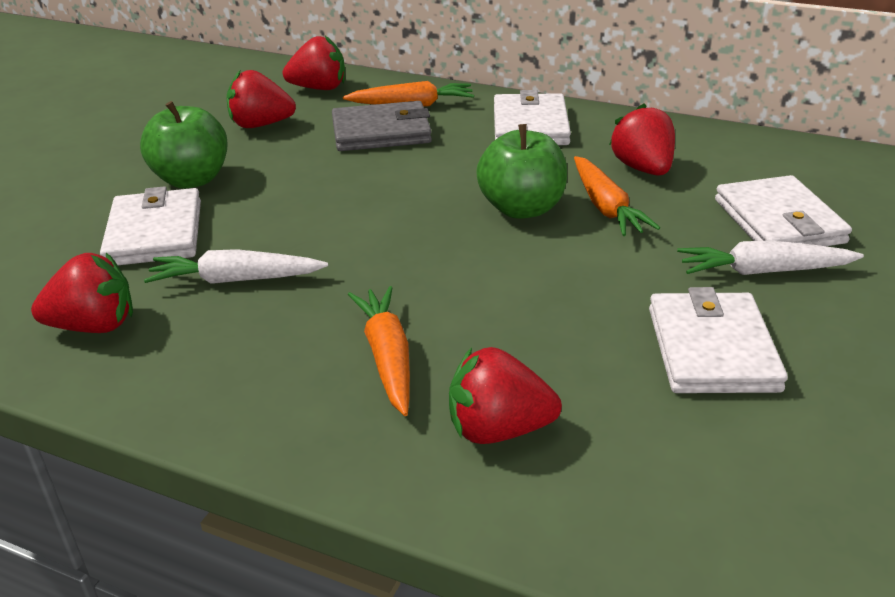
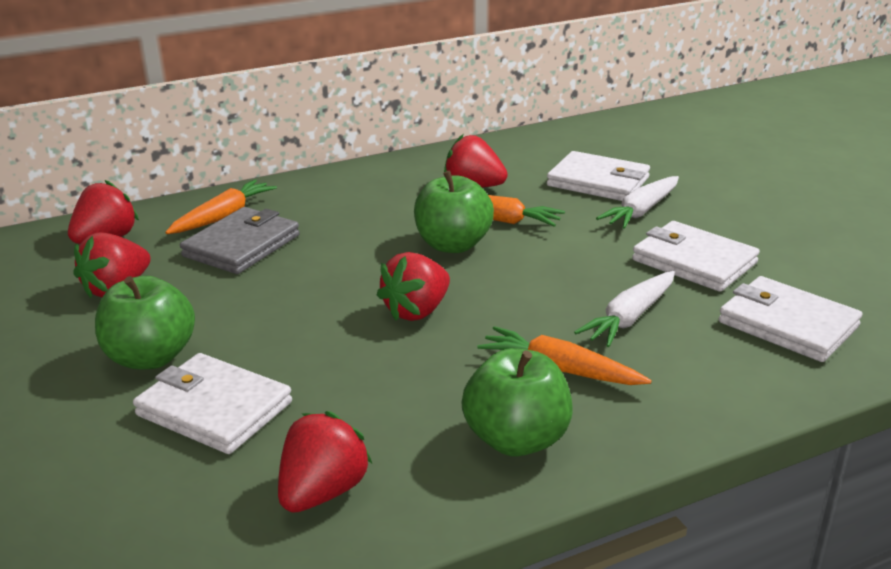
camera: 50 degrees left, 5 degrees down
white carrot [144,249,328,284] -> white carrot moved to [574,271,675,347]
red strawberry [449,347,562,444] -> red strawberry moved to [377,252,450,321]
white wallet [494,90,571,145] -> white wallet moved to [719,276,862,362]
none -> green apple [461,348,573,457]

